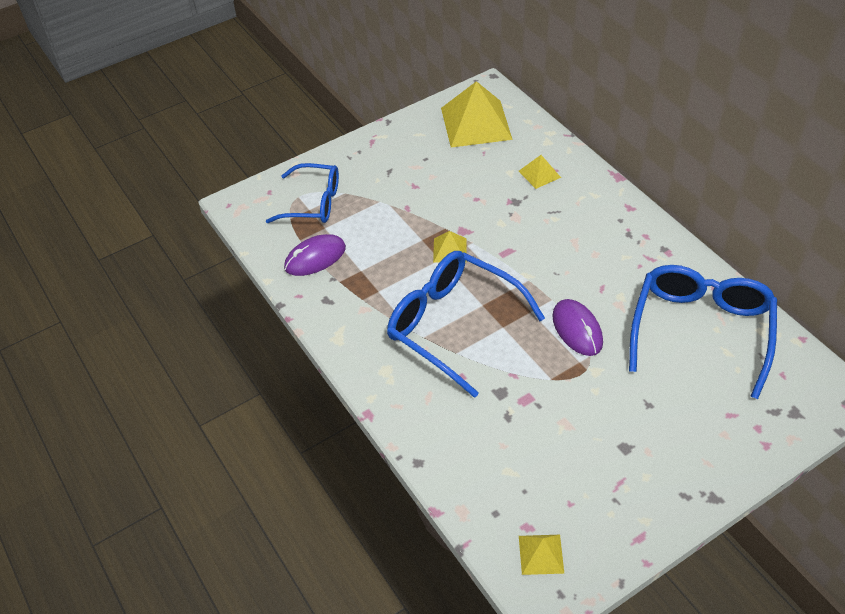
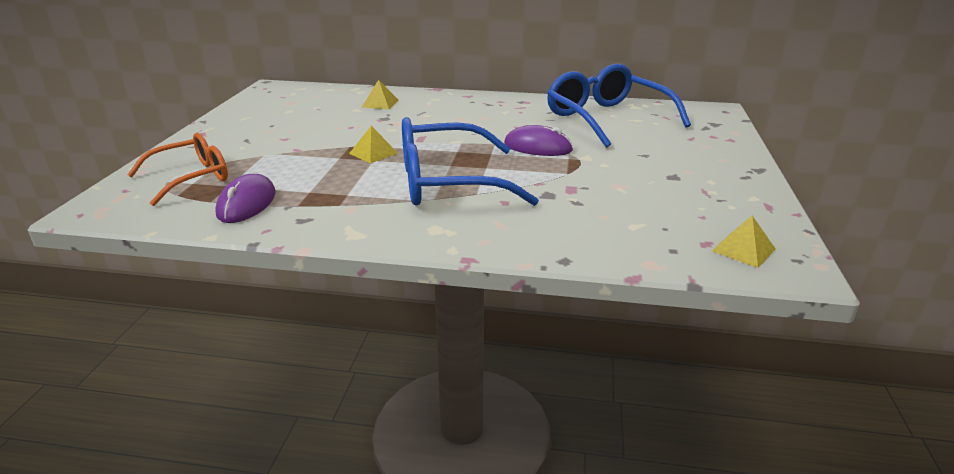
camera: 50 degrees left, 20 degrees down
blue glasses [266,163,339,223] -> orange glasses [127,133,228,206]
yellow pyramid [441,81,513,148] -> none

